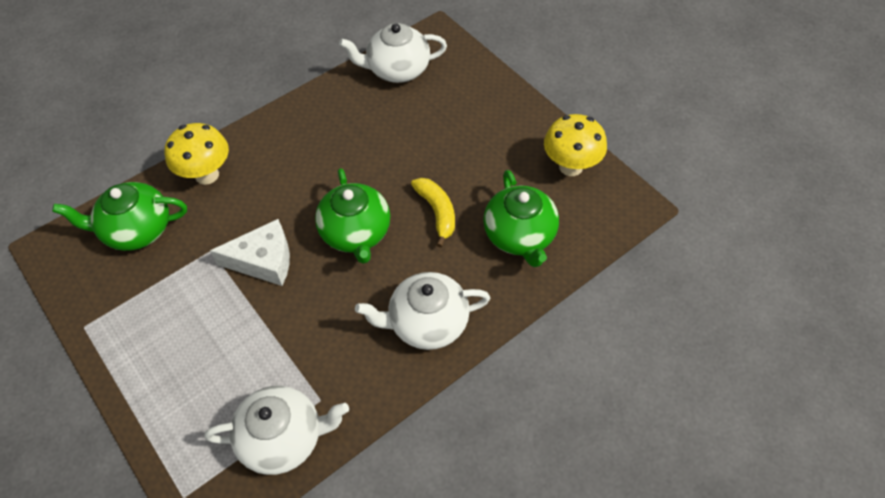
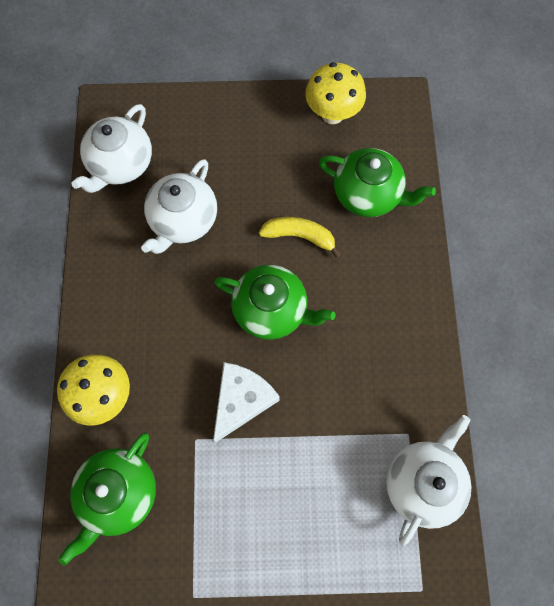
camera: 55 degrees left, 15 degrees up
white teapot [355,272,490,350] -> white teapot moved to [141,159,217,254]

